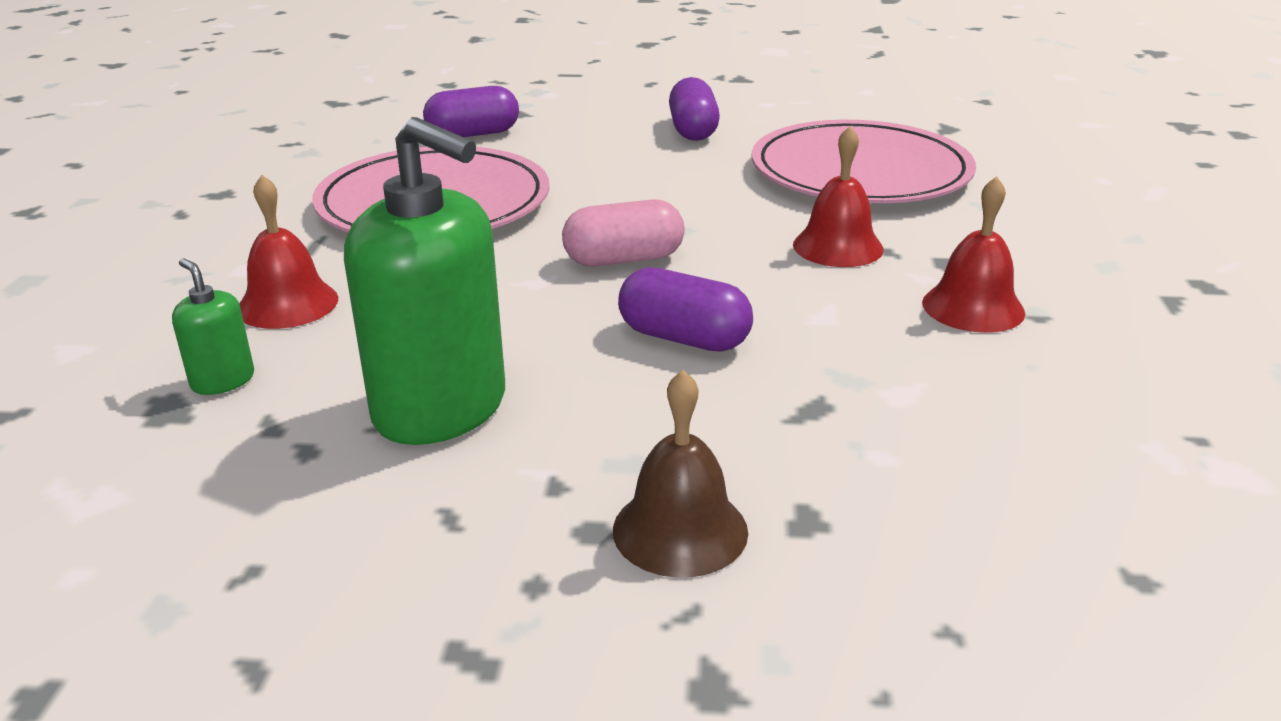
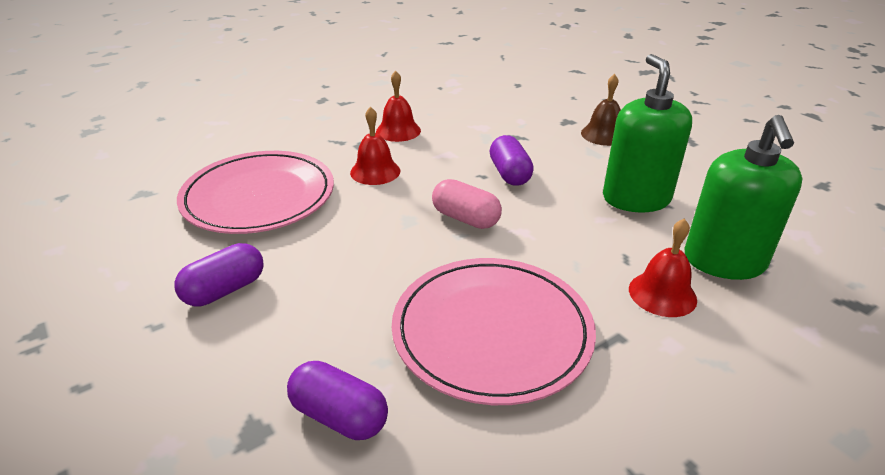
camera: 130 degrees left, 5 degrees up
green soap dispenser [172,258,254,395] -> green soap dispenser [684,115,803,280], size x2.24

